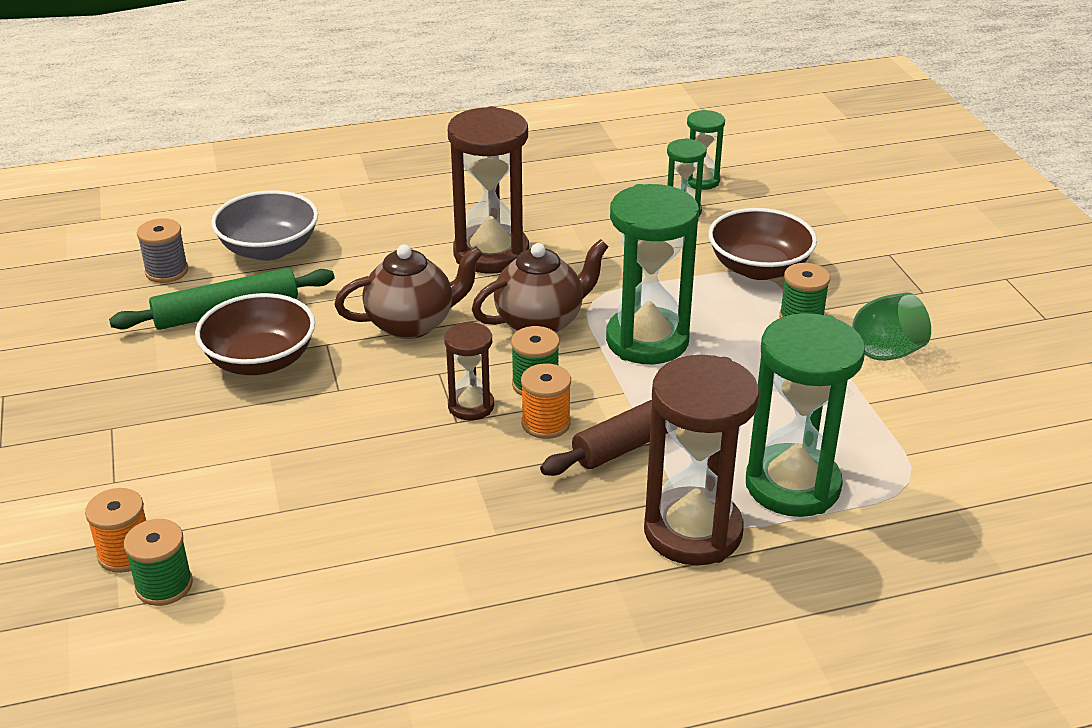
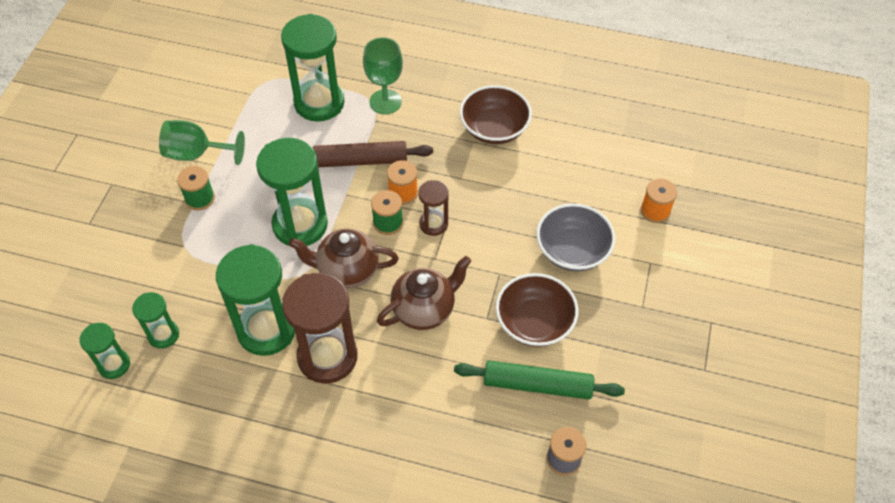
camera: 150 degrees left, 20 degrees up
green spool [124,519,193,606] -> none
grey bowl [211,190,318,261] -> grey bowl moved to [536,204,615,271]
brown teapot [334,245,483,339] -> brown teapot turned 135 degrees clockwise [377,256,471,330]
brown hourglass [644,355,759,565] -> green goblet [363,37,403,114]
brown bowl [708,208,817,280] -> brown bowl moved to [460,85,532,144]
none -> green hourglass [216,244,295,356]

